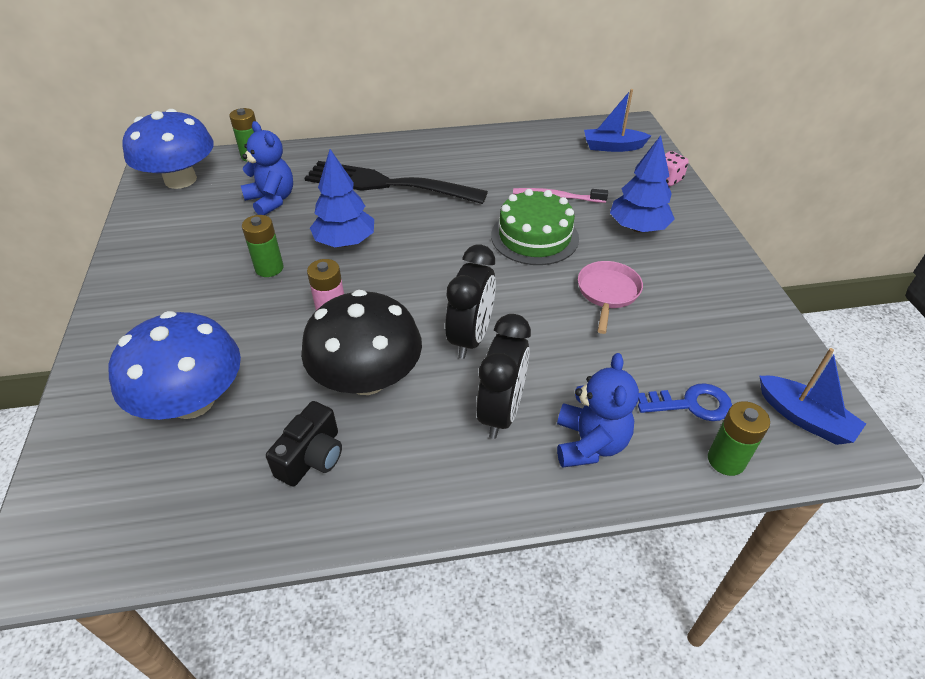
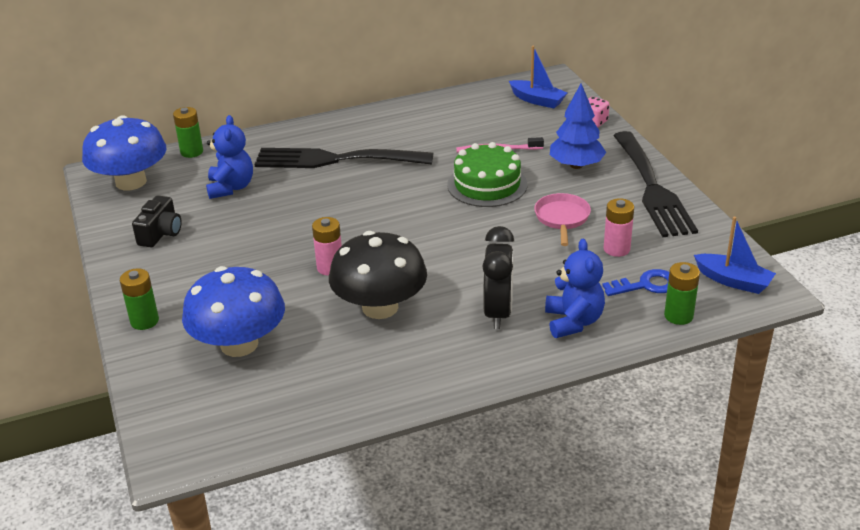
camera: 10 degrees left, 10 degrees down
blue teddy bear [241,121,293,215] -> blue teddy bear turned 45 degrees clockwise [206,115,253,199]
green battery [242,215,284,277] -> green battery moved to [120,268,159,330]
black camera [266,401,342,486] -> black camera moved to [132,195,182,247]
blue tree [310,149,374,247] -> none
black clock [445,245,496,359] -> none
blue boat [584,89,651,152] -> blue boat turned 135 degrees counterclockwise [509,46,567,108]
none -> pink battery [604,198,634,257]
none -> black fork [613,131,698,237]

